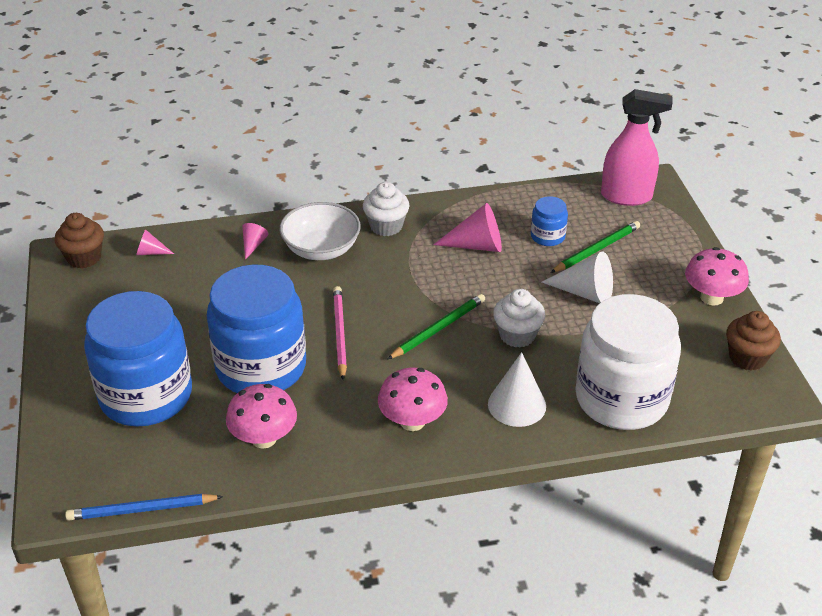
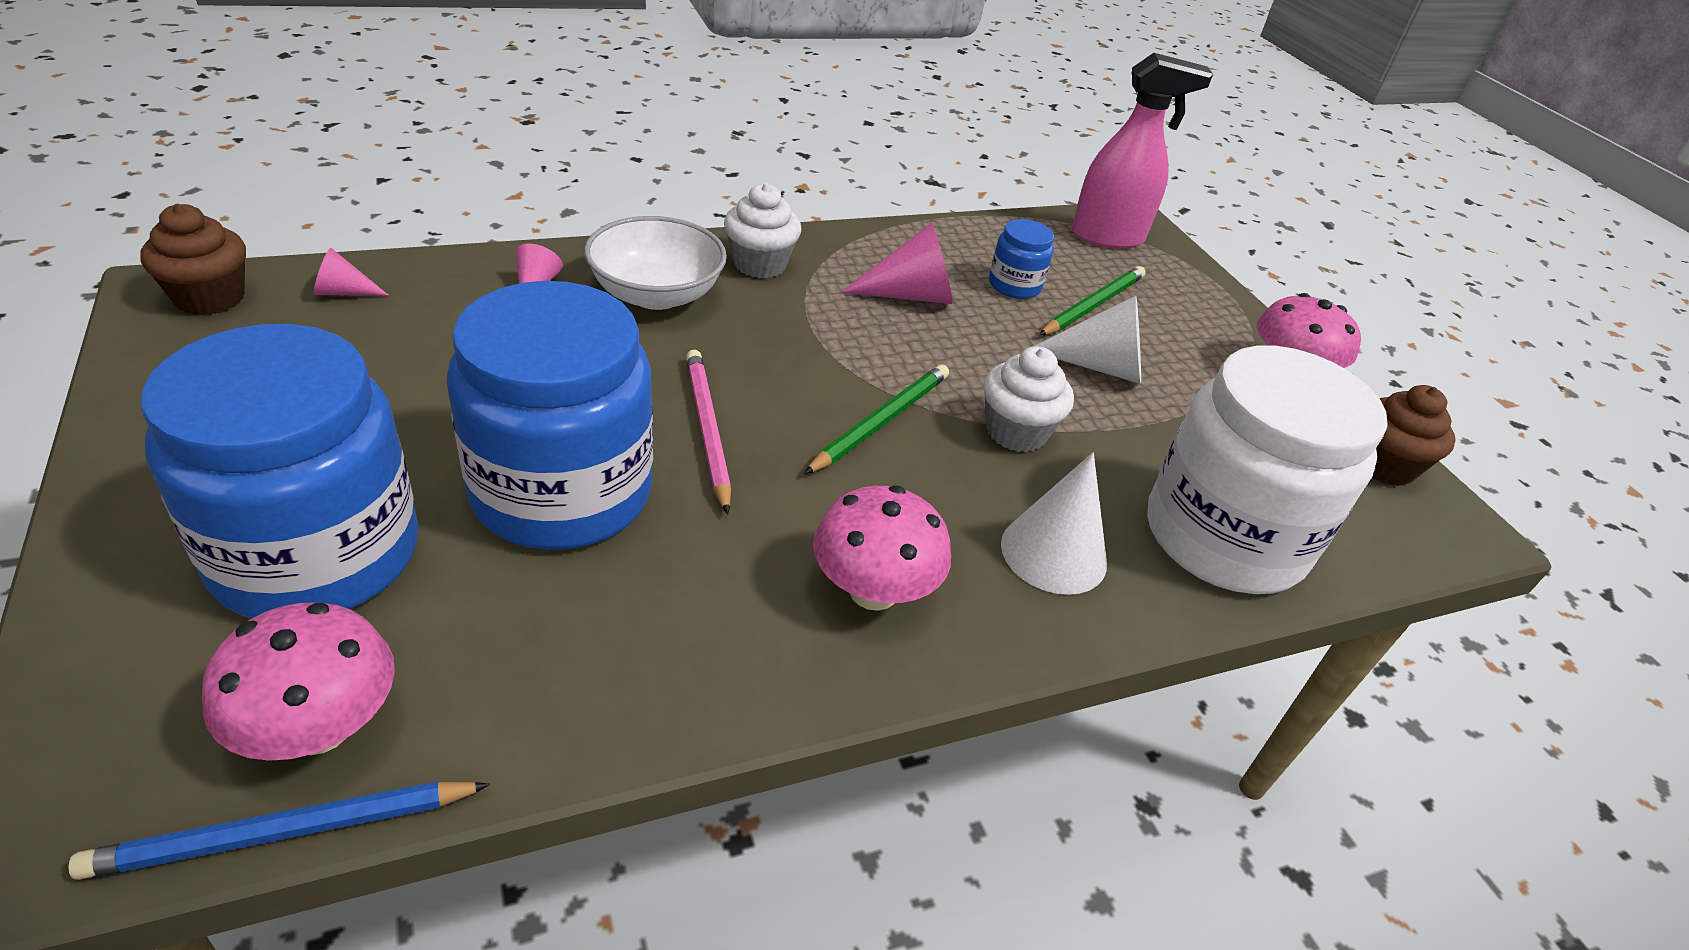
camera: 15 degrees left, 0 degrees up
pink mushroom [226,384,297,449] -> pink mushroom moved to [202,602,395,761]

